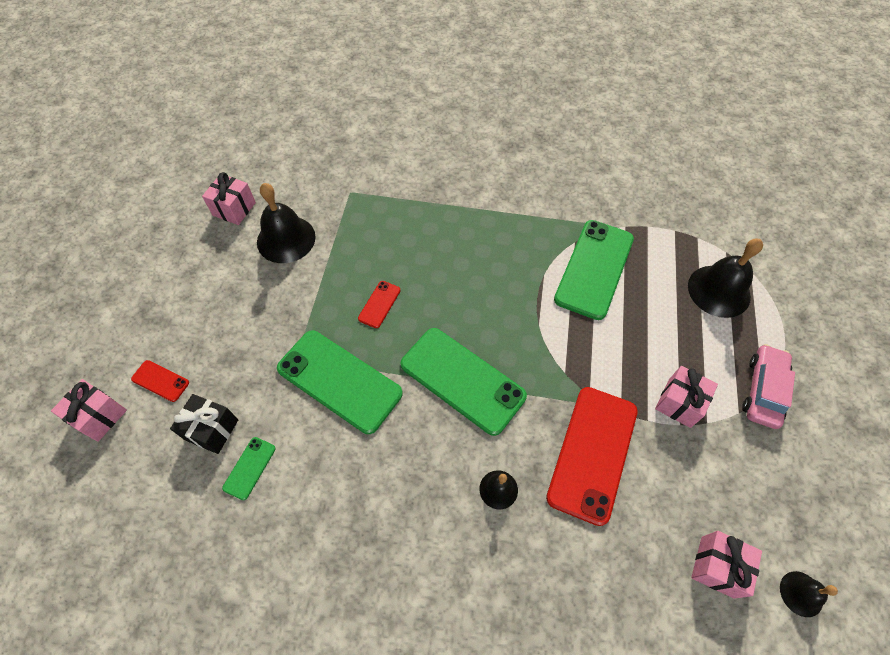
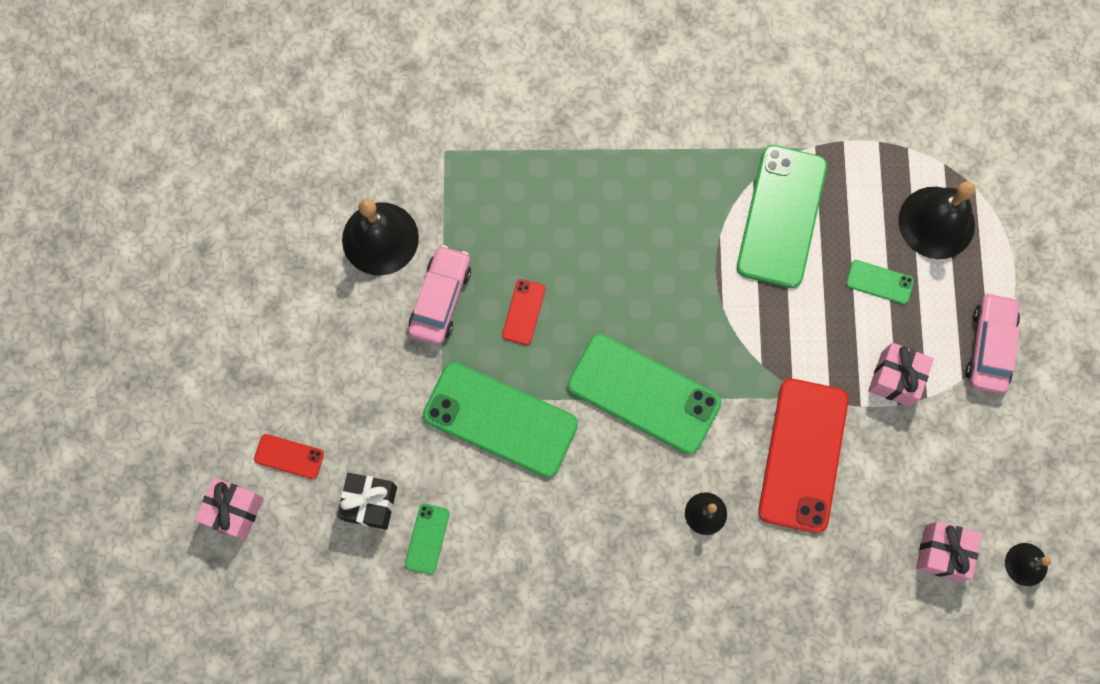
camera: 10 degrees left, 15 degrees up
pink gift [202,172,256,225] -> none
none -> pink car [408,245,471,345]
none -> green phone [846,260,914,304]

